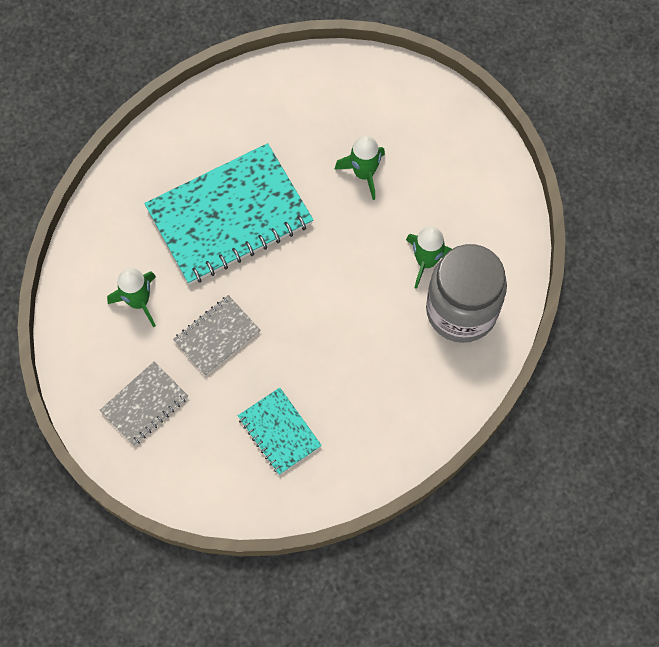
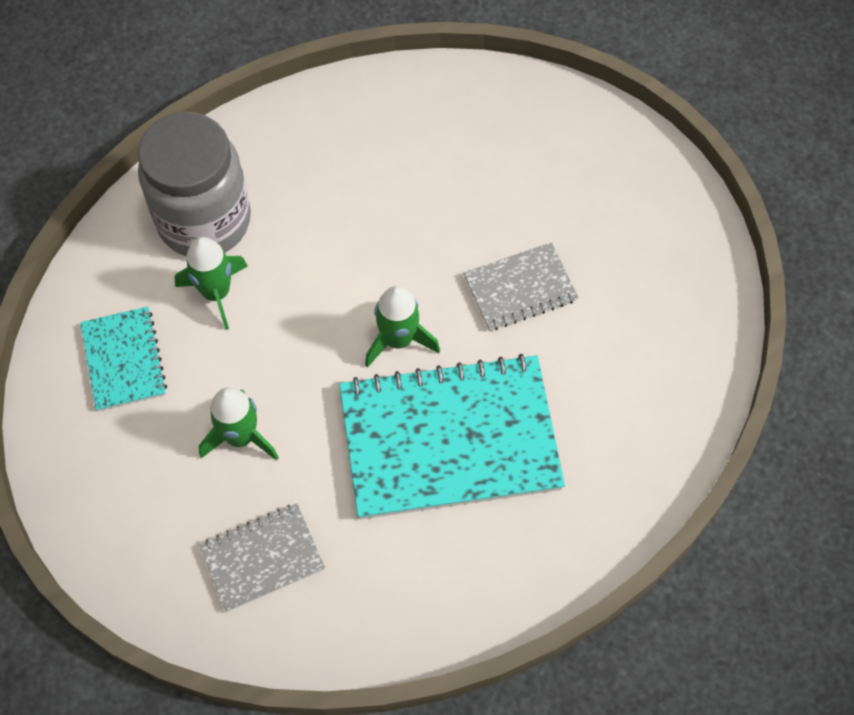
camera: 160 degrees left, 5 degrees down
grey notebook [100,361,188,446] -> grey notebook moved to [199,504,325,612]
green rocket [107,268,156,327] -> green rocket moved to [365,286,440,368]
turquoise notebook [238,388,322,475] -> turquoise notebook moved to [80,307,167,411]

